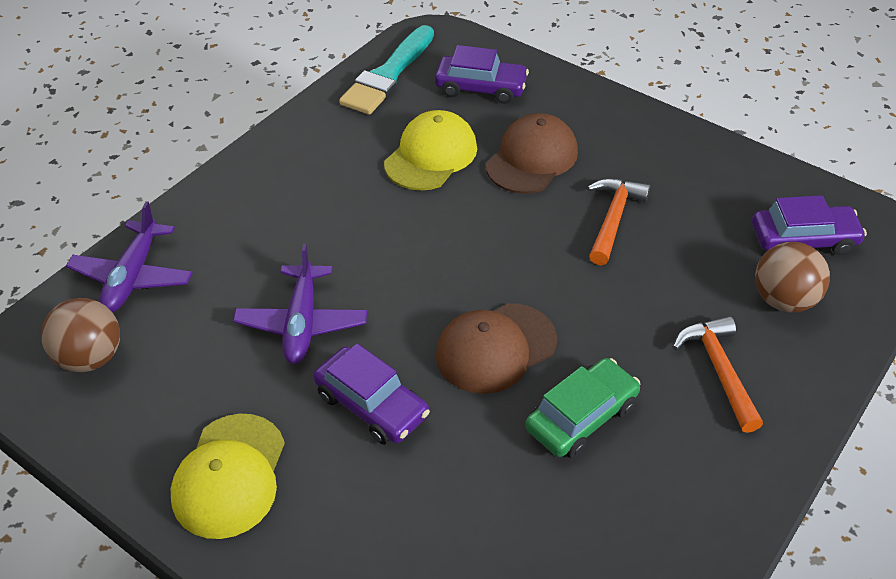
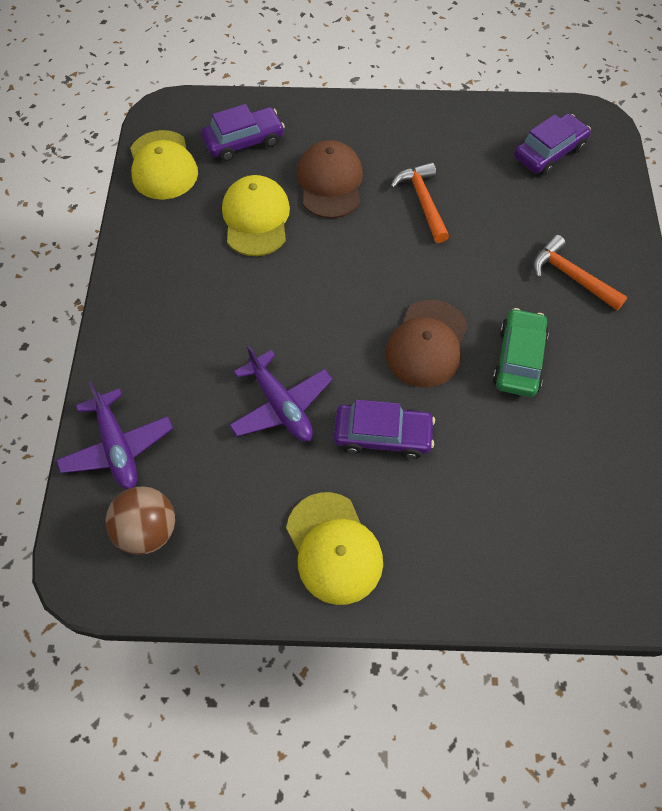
camera: 35 degrees left, 15 degrees up
turquoise brush [339,25,434,115] -> yellow cap [130,130,198,200]
brown ball [755,242,830,312] -> none

